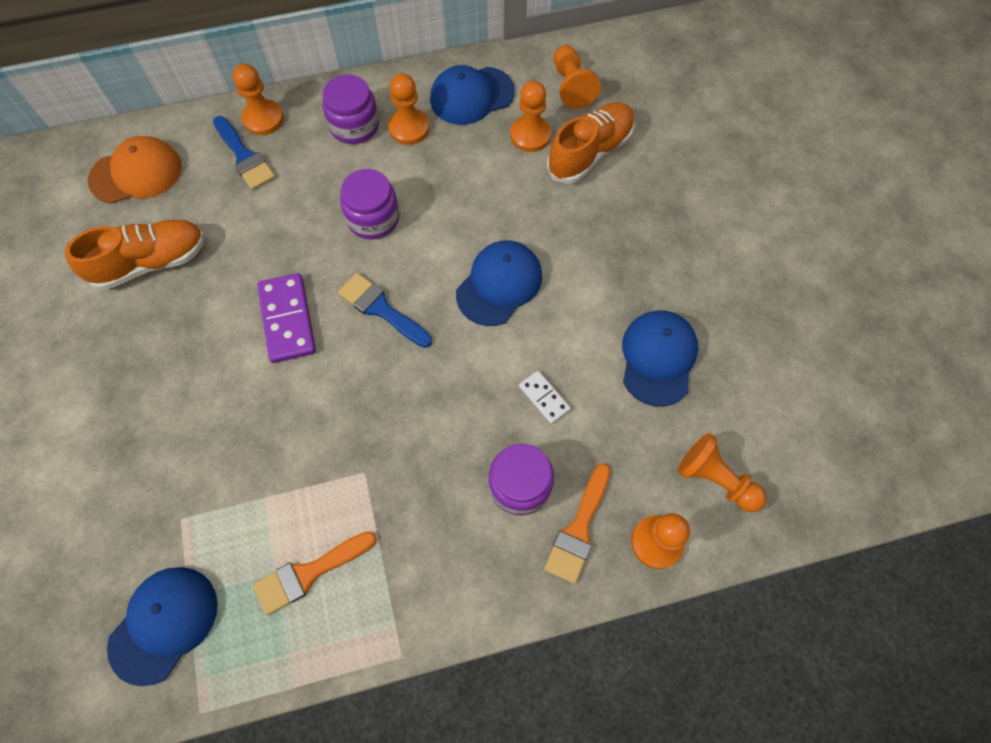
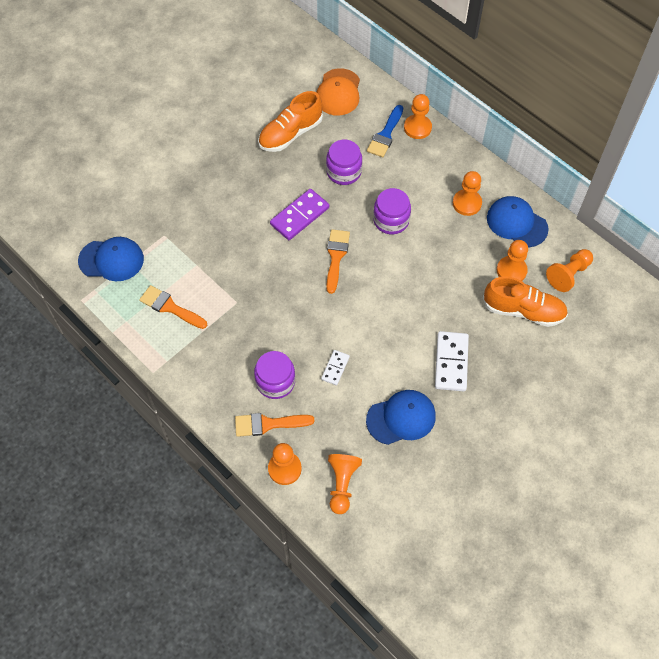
camera: 60 degrees right, 5 degrees down
orange shoe [65,220,205,290] -> orange shoe turned 105 degrees clockwise [258,91,323,152]
orange cap [88,136,182,204] -> orange cap turned 60 degrees clockwise [316,68,360,116]
purple jar [322,75,379,144] -> purple jar moved to [326,140,362,185]
blue brush [338,273,432,348] -> orange brush [326,229,350,294]
blue cap [456,240,542,326] -> none
none -> white domino [435,331,469,391]

